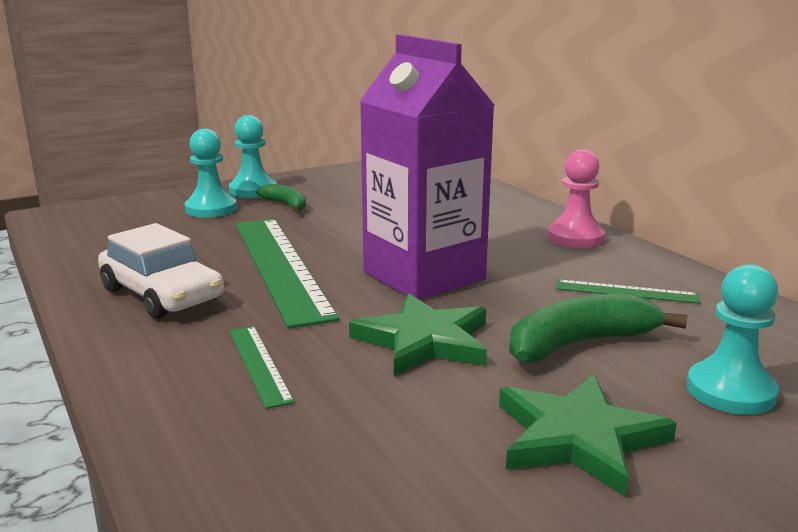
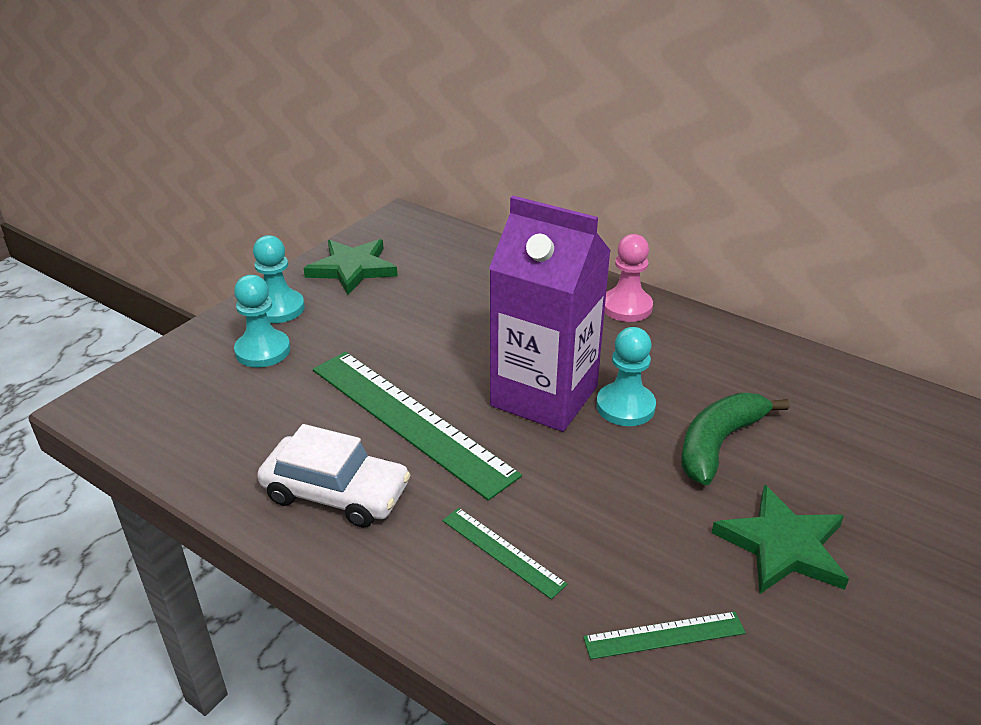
camera: 25 degrees left, 15 degrees up
green banana [256,184,306,212] -> none
green star [349,294,487,376] -> green star moved to [304,239,398,295]
green ruler [556,279,701,304] -> green ruler moved to [583,612,746,659]
turquoise pawn [687,264,779,415] -> turquoise pawn moved to [596,327,656,426]

